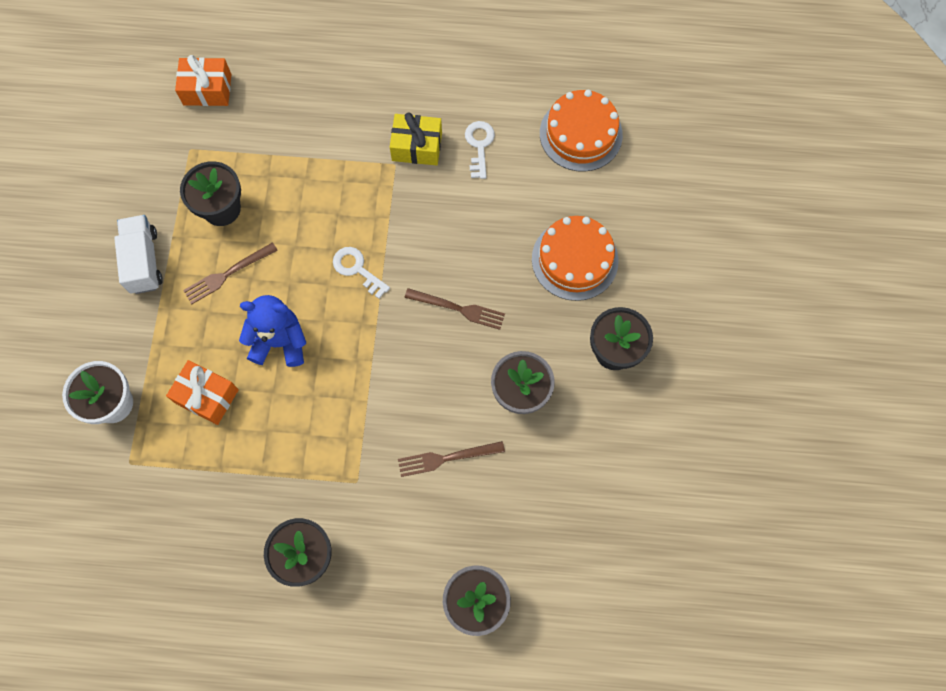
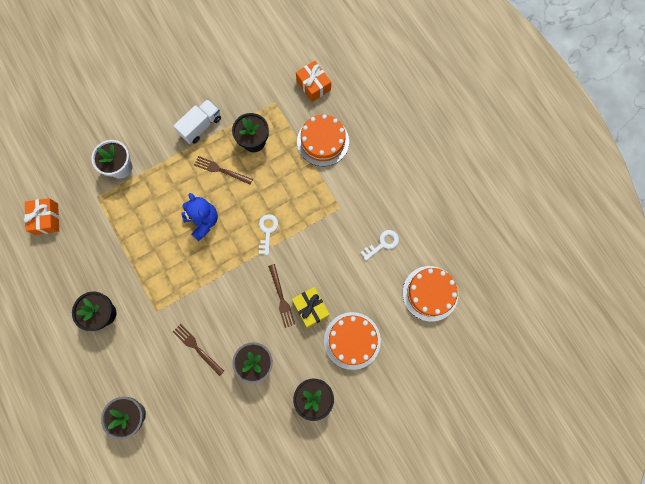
camera: 55 degrees right, 5 degrees up
orange gift [166,360,239,425] -> orange gift moved to [24,198,59,235]
yellow gift [390,112,442,166] -> yellow gift moved to [292,287,330,328]
none -> orange cake [297,114,349,166]

